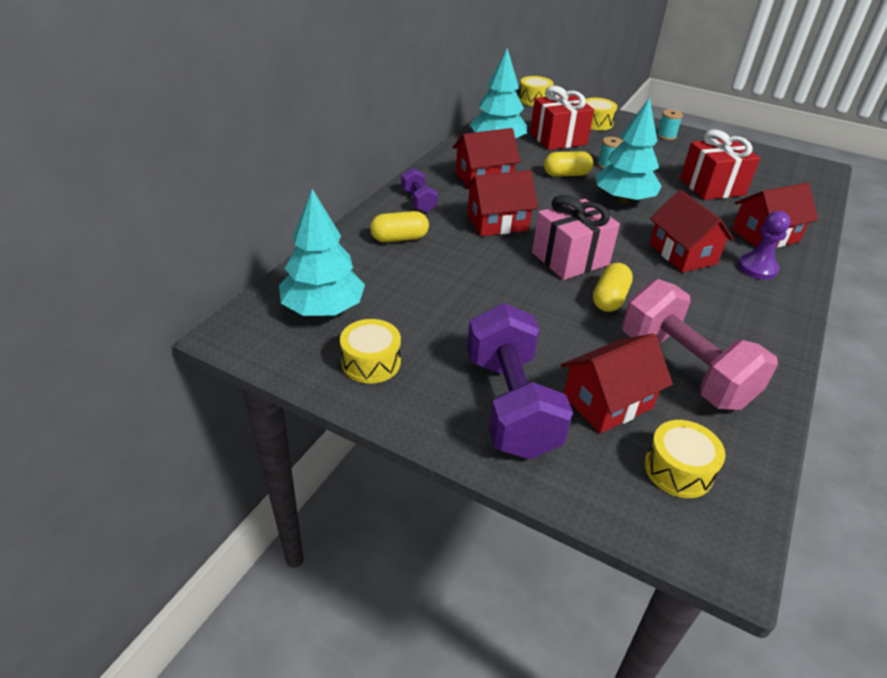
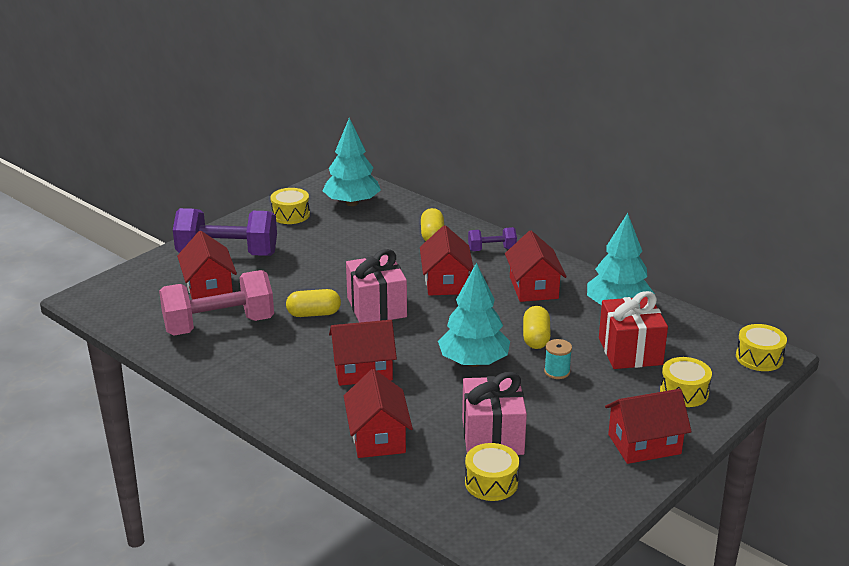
camera: 105 degrees right, 10 degrees down
yellow capsule [593,263,633,312] -> yellow capsule turned 45 degrees counterclockwise [286,289,341,317]
yellow drum [644,420,726,498] -> yellow drum moved to [465,443,519,501]
turquoise spool [657,109,683,140] -> red house [605,389,692,464]
red gift [680,130,760,200] -> pink gift [462,372,527,455]
purple pawn [738,211,791,280] -> none

